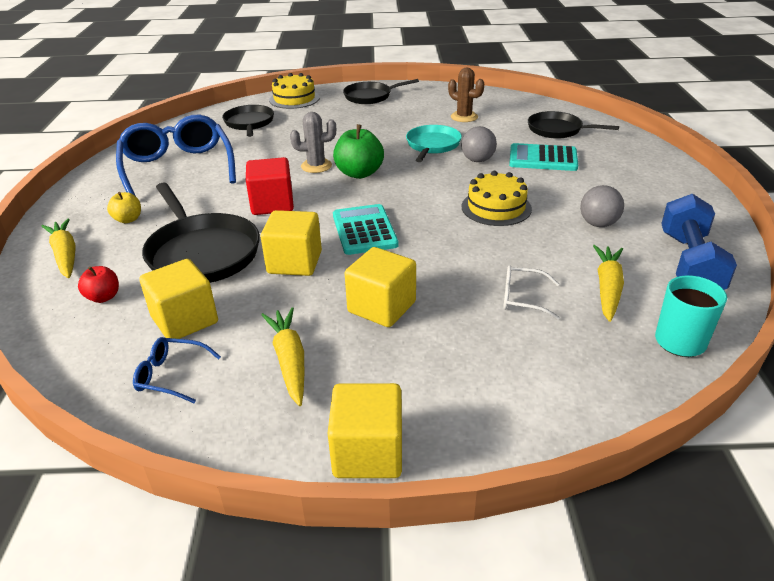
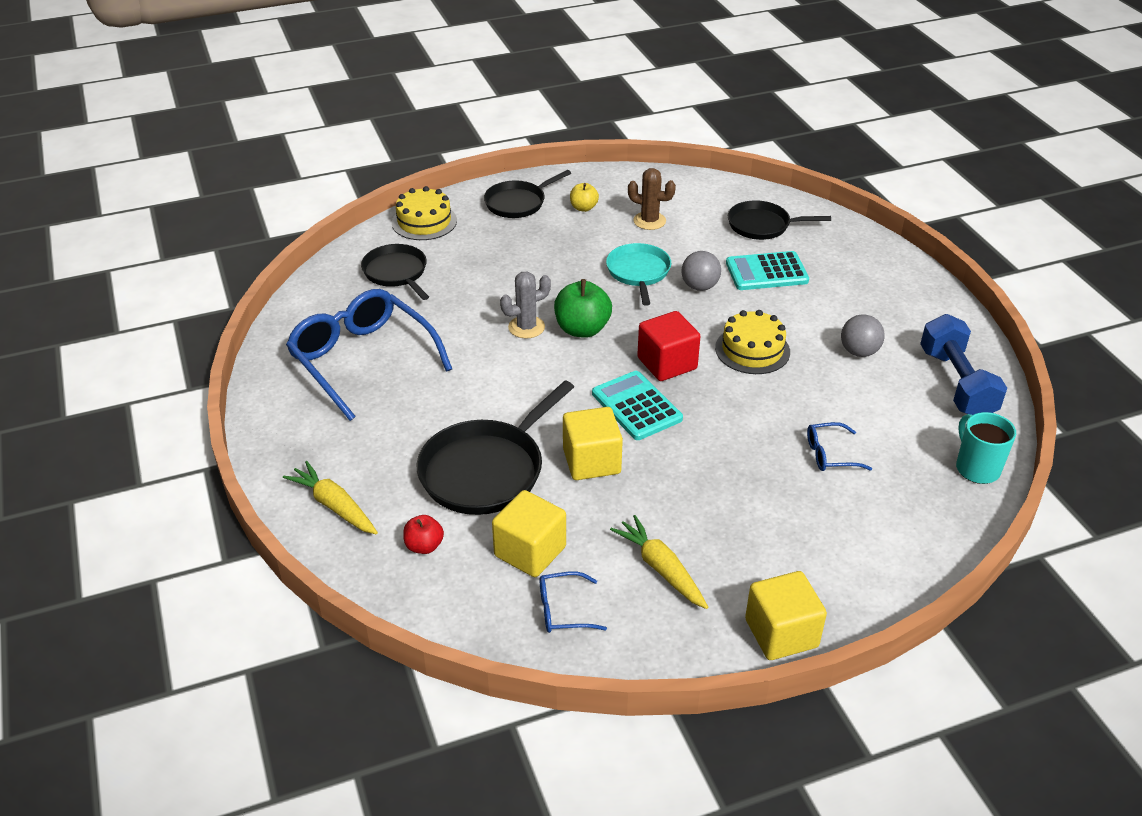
camera: 20 degrees left, 5 degrees up
yellow apple [107,192,141,223] -> yellow apple moved to [570,183,599,212]
black pan [142,183,260,283] -> black pan turned 90 degrees clockwise [417,381,574,515]
red cube [246,157,294,215] -> red cube moved to [637,311,701,381]
yellow cube [345,247,416,327] -> none
white glasses [503,265,560,320] -> blue glasses [807,422,872,471]
yellow carrot [593,245,624,322] -> none

